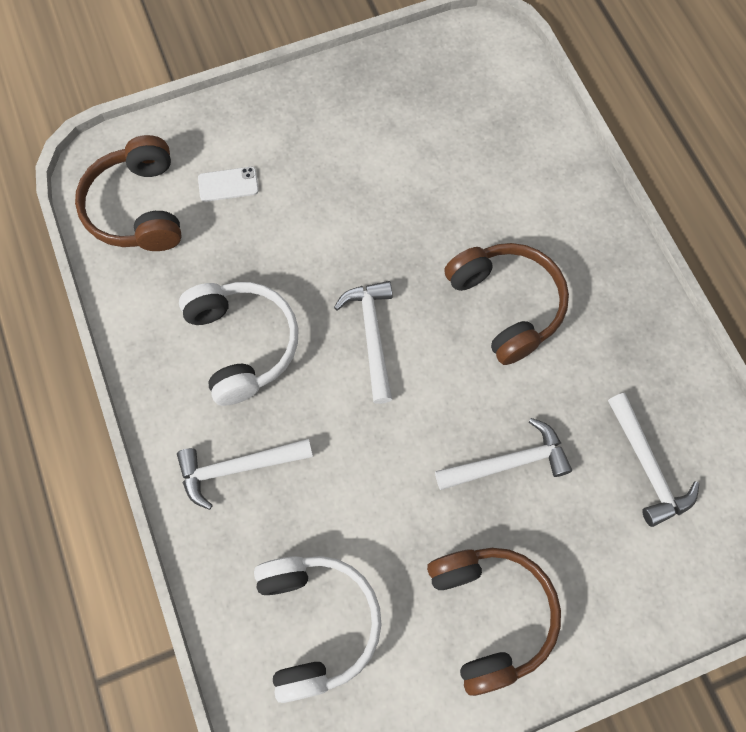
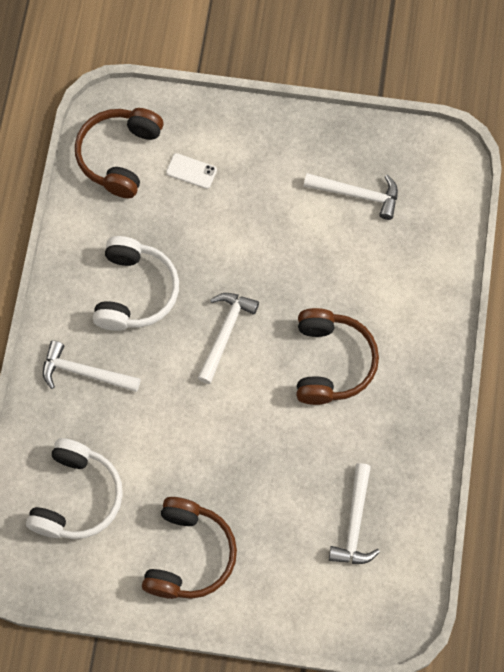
camera: 30 degrees right, 0 degrees up
white hammer [435,418,572,490] -> white hammer moved to [304,173,398,220]

